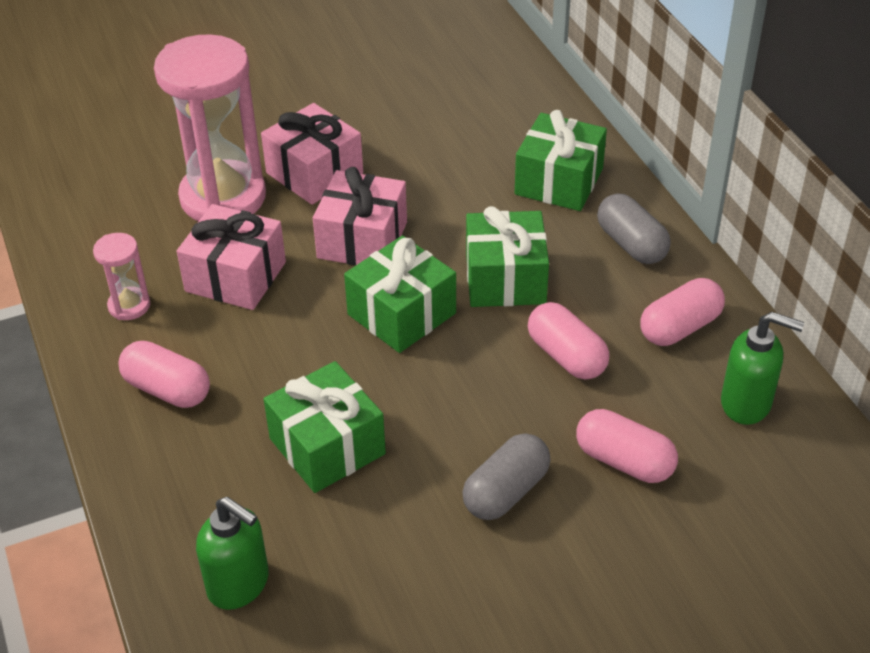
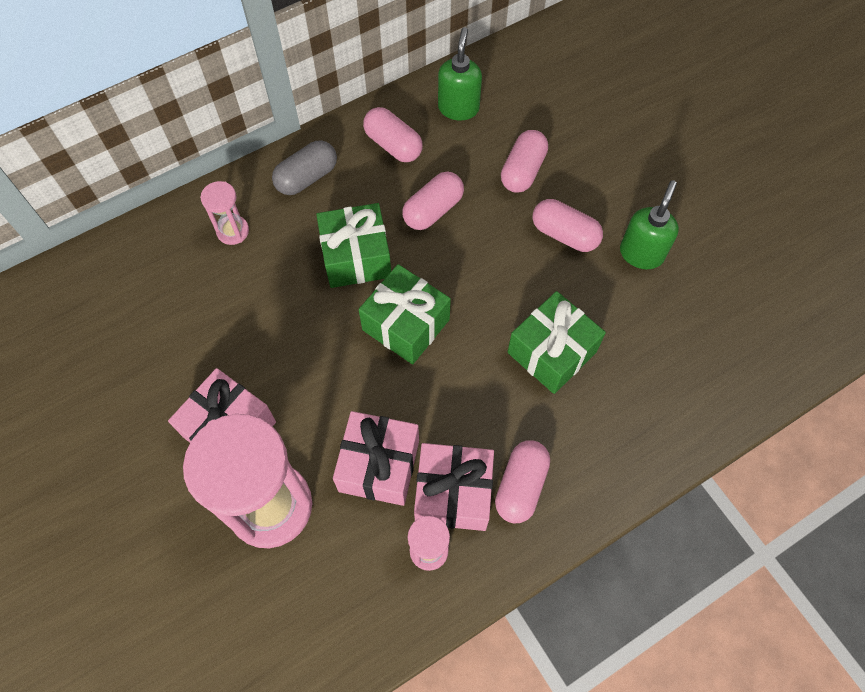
camera: 100 degrees left, 20 degrees up
green soap dispenser [196,497,269,610] -> green soap dispenser moved to [620,180,679,269]
pink gift [313,167,407,265] -> pink gift moved to [414,443,494,531]
grey capsule [462,433,551,520] -> pink capsule [532,199,603,252]
green gift [515,110,607,211] -> pink hourglass [200,181,249,245]

